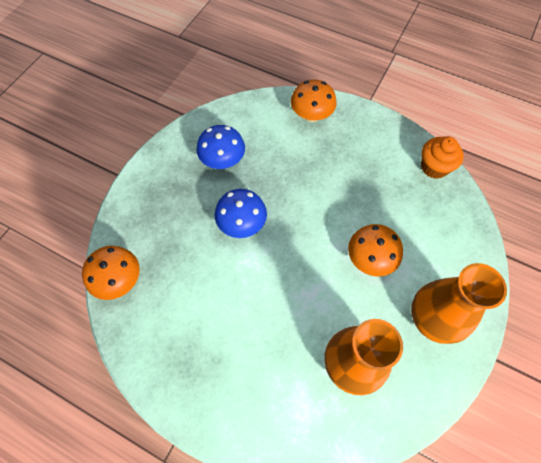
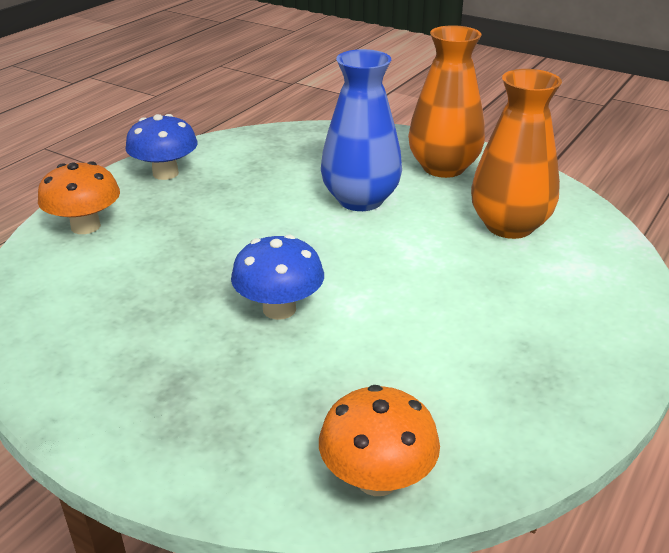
camera: 85 degrees left, 30 degrees down
blue mushroom [197,125,245,169] -> blue mushroom moved to [125,114,198,180]
orange mushroom [348,224,403,277] -> blue vase [321,49,402,211]
orange cupcake [421,136,464,179] -> none

